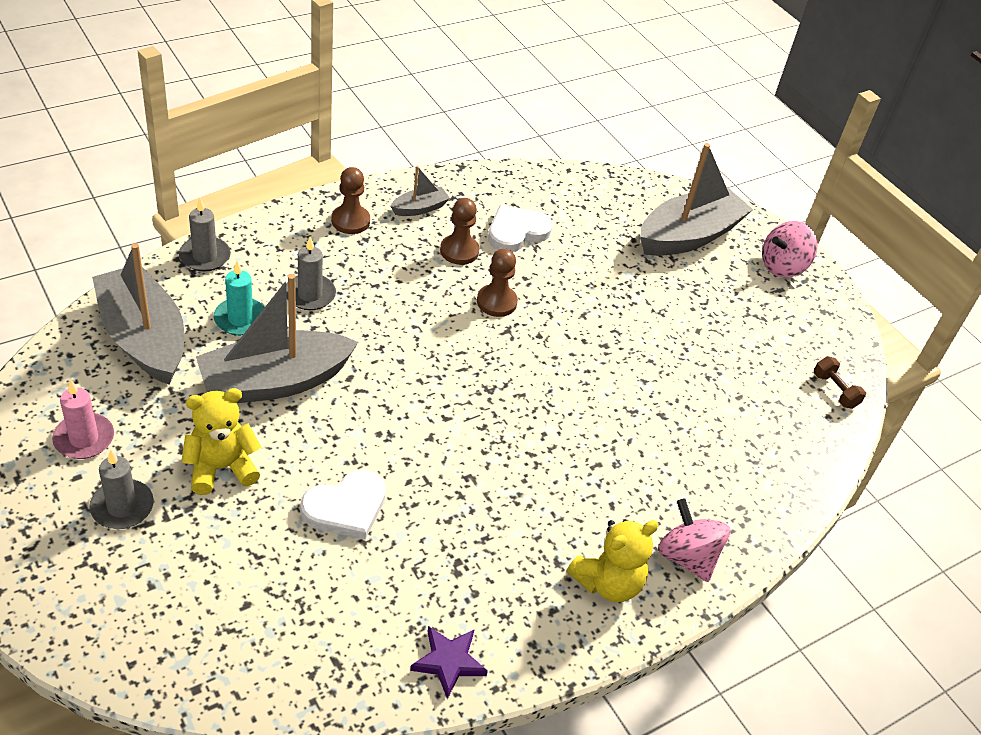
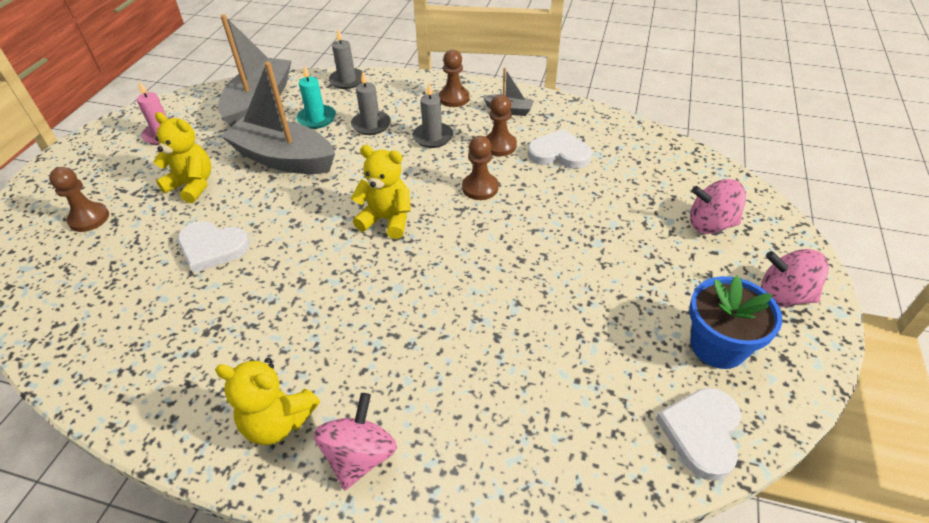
camera: 55 degrees right, 0 degrees up
grey candle [89,450,154,529] -> grey candle moved to [412,83,453,148]
purple star [410,626,488,699] -> none
grey boat [640,143,753,256] -> pink spinning top [690,179,746,234]
brown dumbbell [814,356,866,409] -> white heart [656,388,741,481]
none -> brown pawn [49,167,109,232]
none -> yellow teddy bear [351,145,411,239]
none -> blue flower pot [689,275,782,369]

